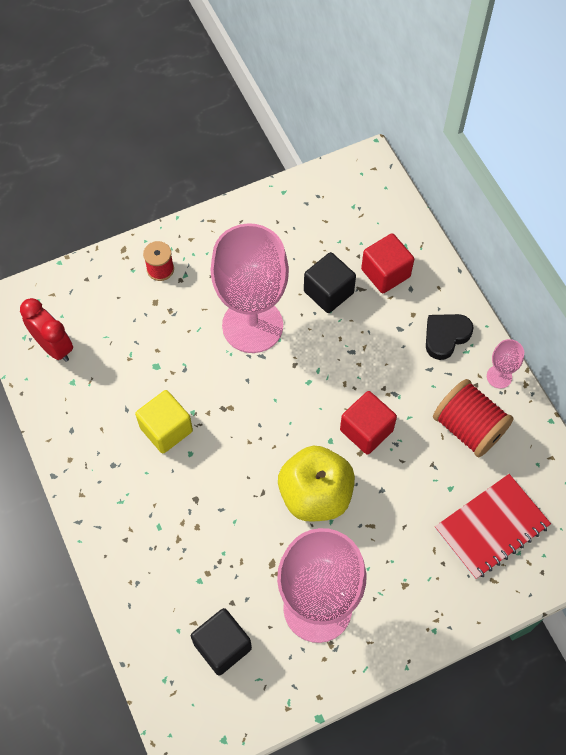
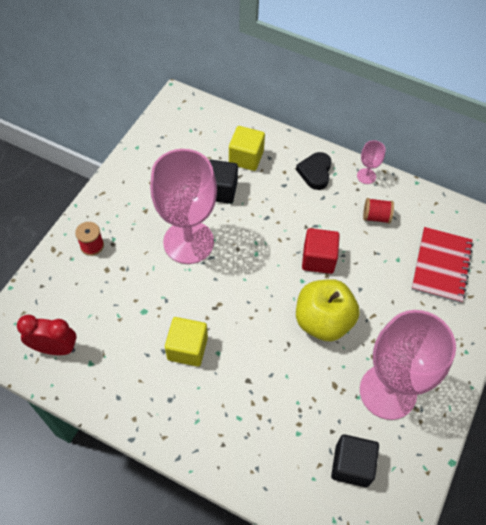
camera: 40 degrees left, 5 degrees down
red cube [361,233,414,293] -> yellow cube [229,126,265,171]
red spool [433,379,513,457] -> red spool [363,198,394,224], size x0.57

